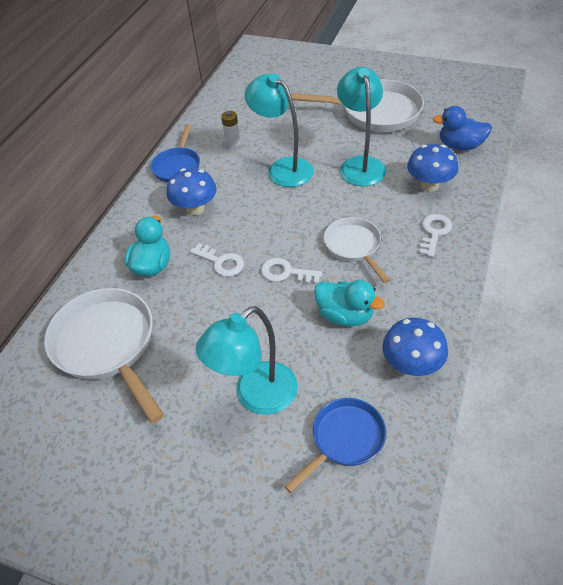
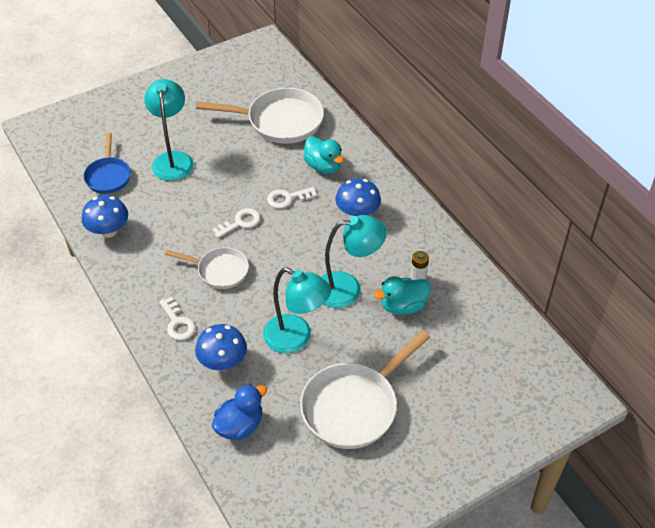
camera: 125 degrees right, 0 degrees up
blue pan [151,124,200,183] -> none
turquoise duck [314,280,385,327] -> turquoise duck moved to [374,276,431,315]

